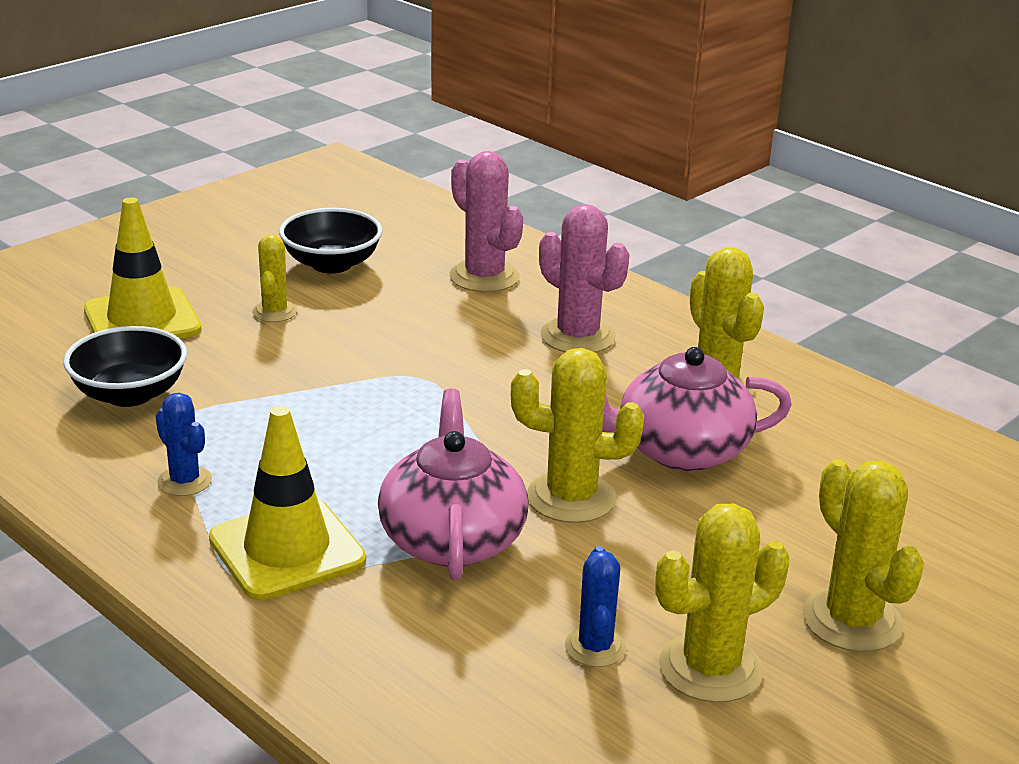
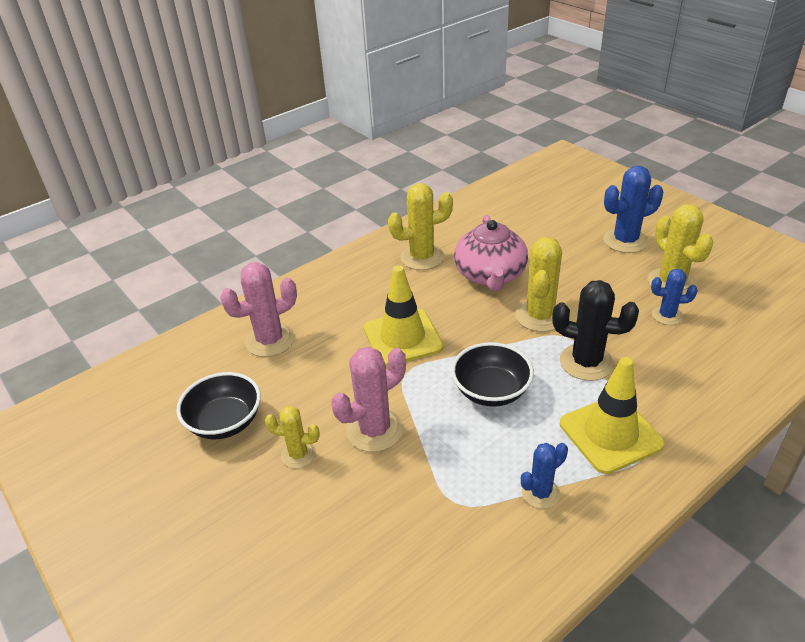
camera: 80 degrees left, 10 degrees up
black bowl [63,326,187,407] -> black bowl moved to [451,342,534,407]
yellow traffic cone [84,197,202,339] -> yellow traffic cone moved to [364,265,443,366]
pink teapot [378,389,529,581] -> black cactus [552,280,639,381]
pink cactus [539,204,630,353] -> pink cactus moved to [331,347,406,452]
yellow cactus [803,459,924,652] -> blue cactus [603,166,663,253]

